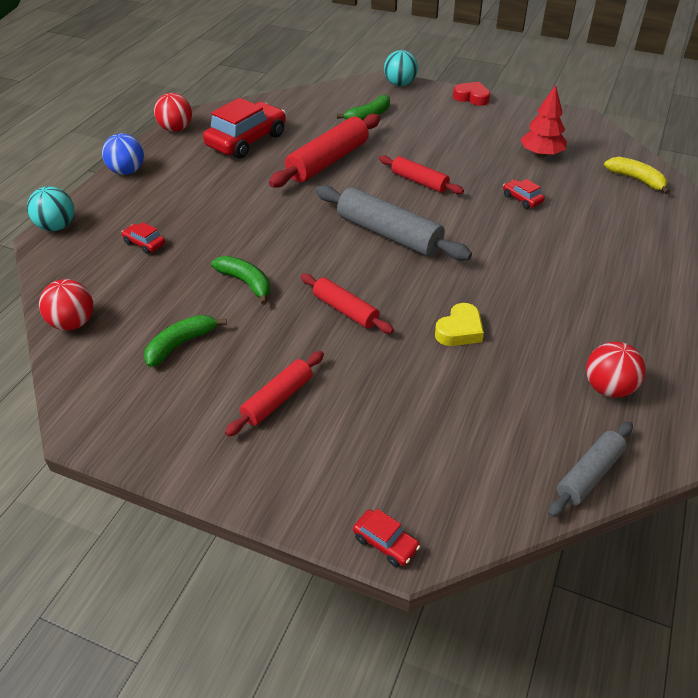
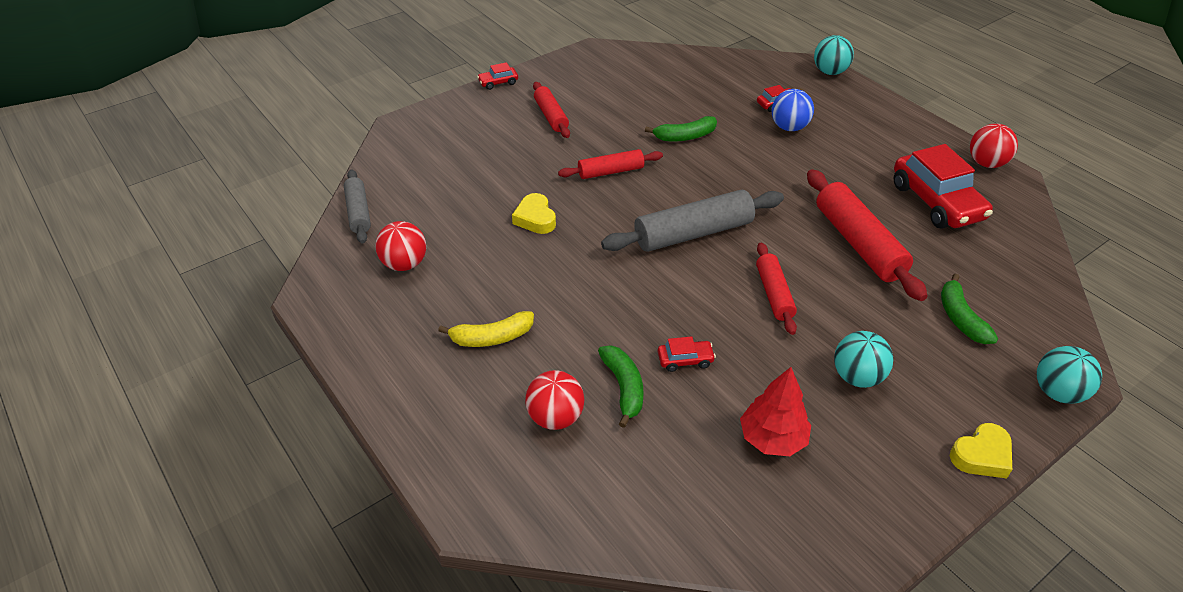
camera: 120 degrees right, 0 degrees up
red ball [39,279,93,330] -> red ball moved to [525,370,585,430]
blue ball [102,133,144,175] -> blue ball moved to [772,89,814,131]
green banana [144,315,227,367] -> green banana moved to [598,345,643,428]
red car [353,509,420,567] -> red car moved to [477,62,518,90]
red rolling pin [379,155,464,194] -> red rolling pin turned 75 degrees counterclockwise [756,243,797,335]
red heart [453,82,490,106] -> yellow heart [950,423,1012,479]
yellow banana [604,157,670,194] -> yellow banana moved to [438,311,534,347]
none -> turquoise ball [834,331,894,388]

